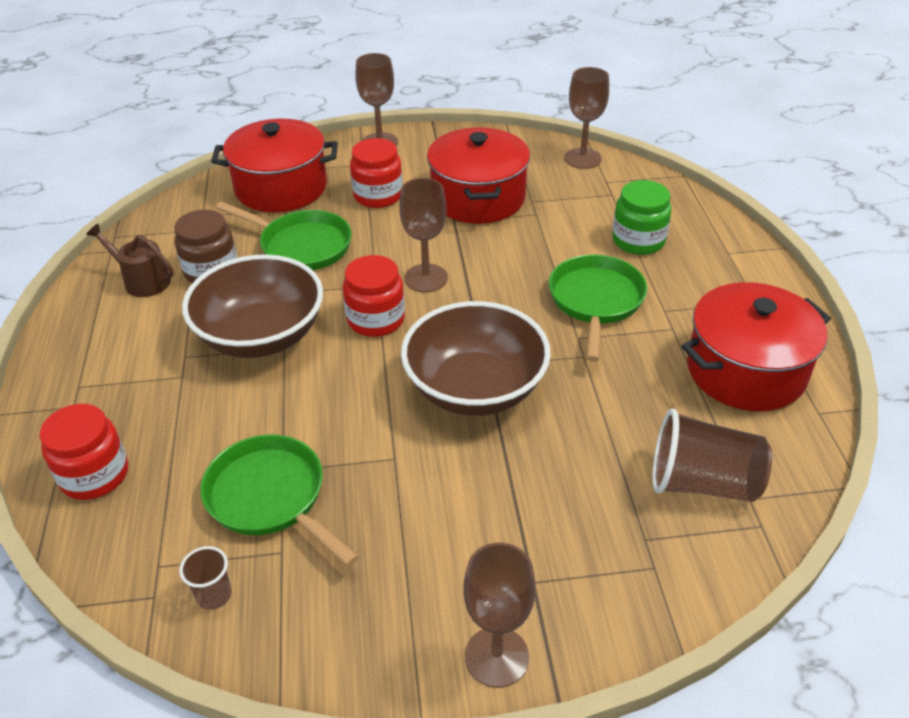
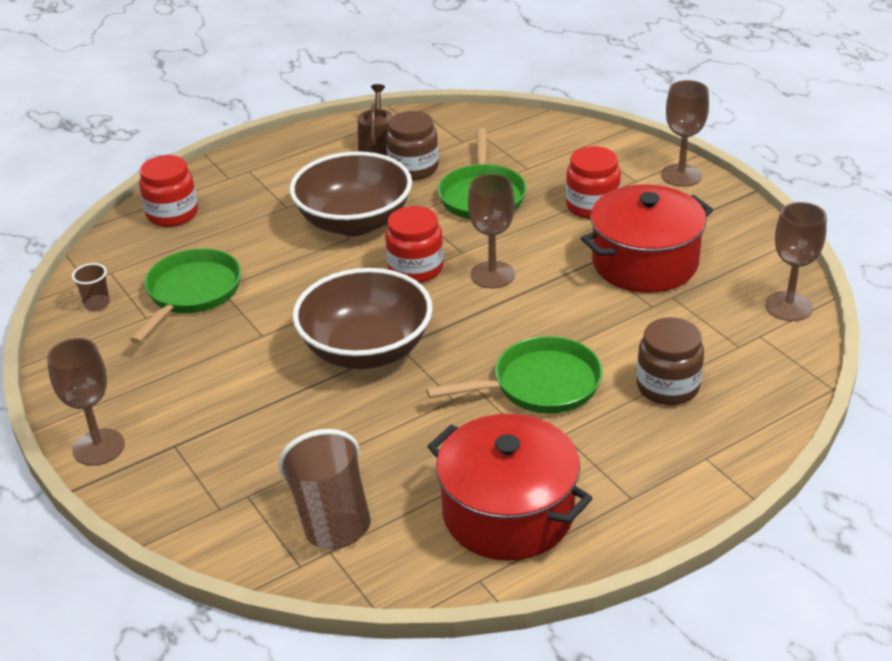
camera: 65 degrees right, 5 degrees down
red pot [211,119,338,212] -> none
green jar [612,180,671,255] -> brown jar [637,317,704,405]

